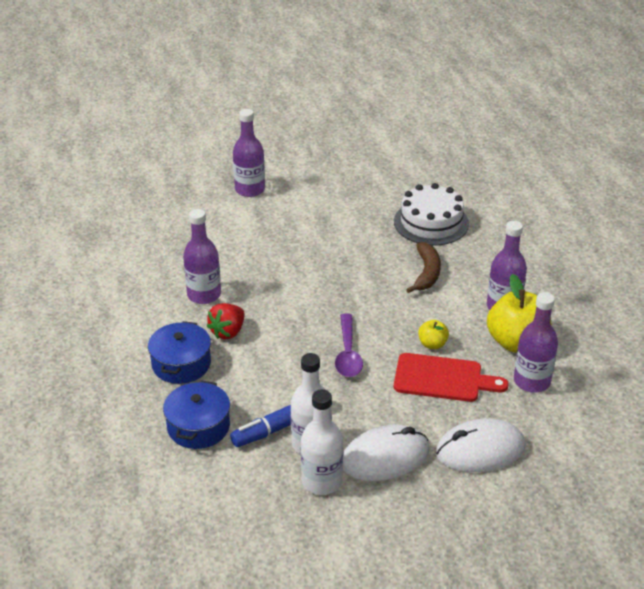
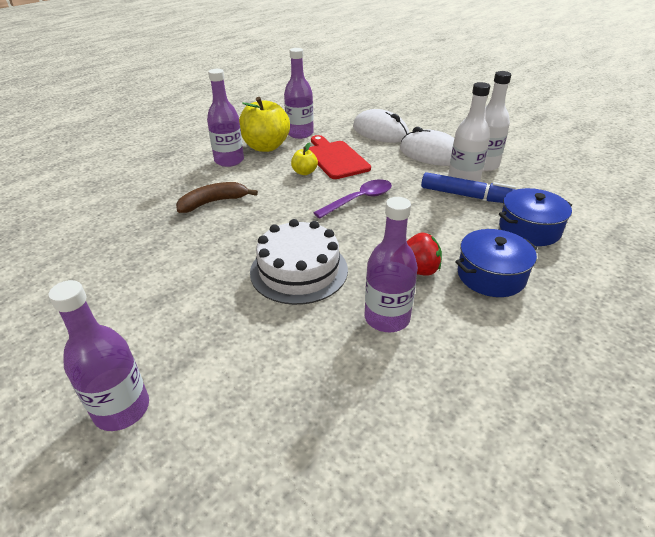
camera: 125 degrees left, 0 degrees up
white cake [394,183,469,245] -> white cake moved to [250,219,348,305]

